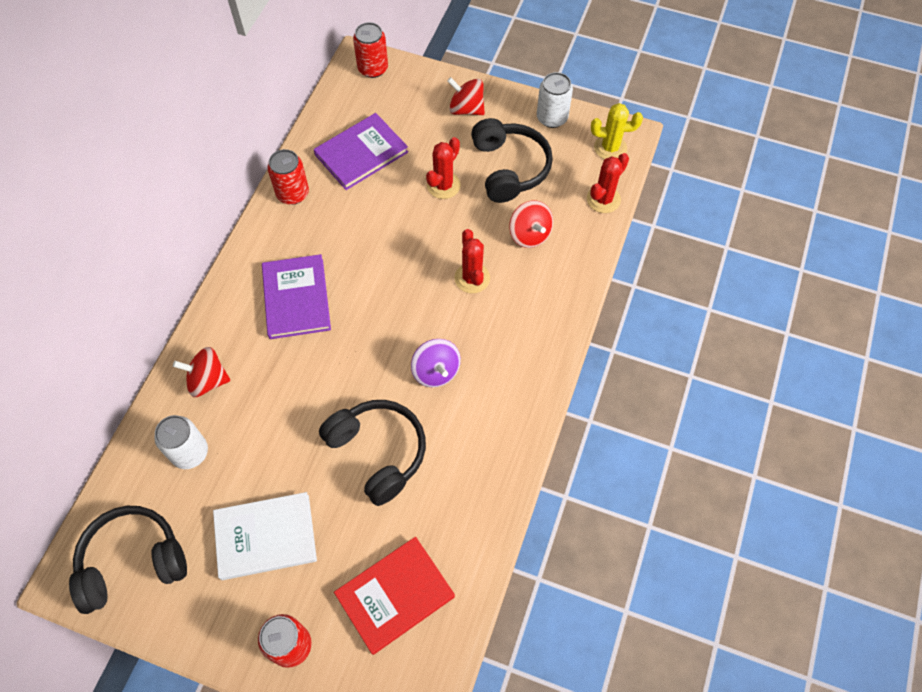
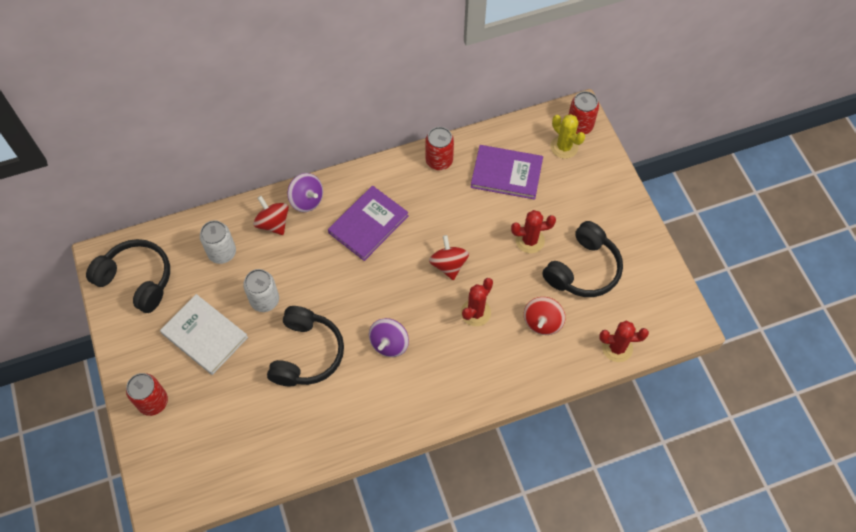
camera: 50 degrees right, 0 degrees up
red book [334,537,455,655] -> none
red spinning top [447,77,485,115] -> red spinning top moved to [429,235,469,280]
white can [537,72,573,128] -> white can moved to [243,269,279,312]
yellow cactus [591,103,643,159] -> yellow cactus moved to [550,114,585,159]
none -> purple spinning top [287,173,323,212]

